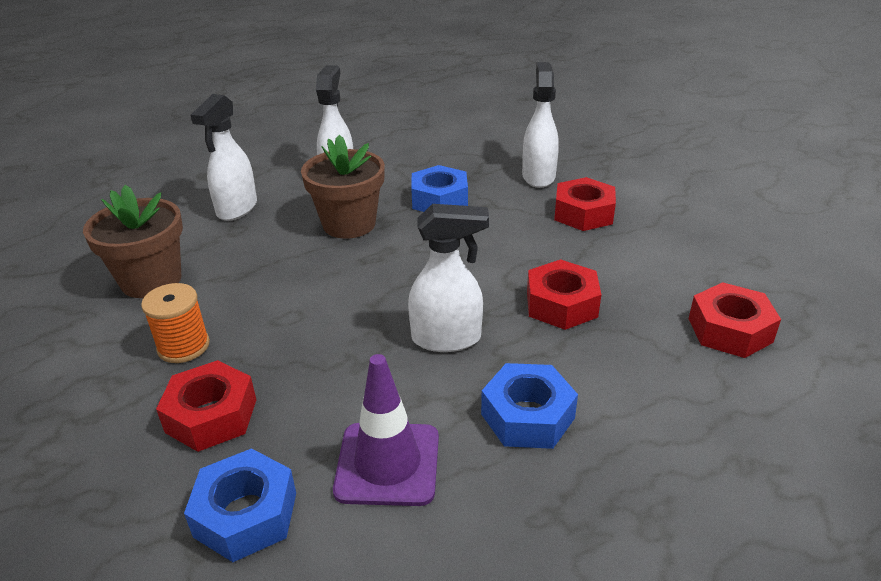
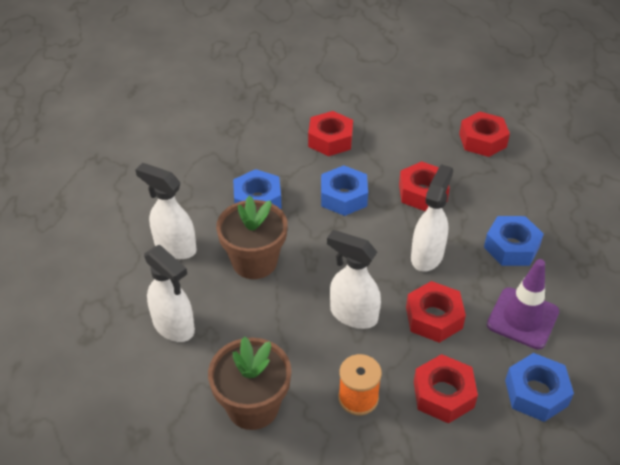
camera: 65 degrees left, 10 degrees up
white spray bottle [522,62,559,188] -> white spray bottle moved to [327,230,381,329]
none -> blue nut [321,165,368,216]
none -> red nut [406,281,466,343]

